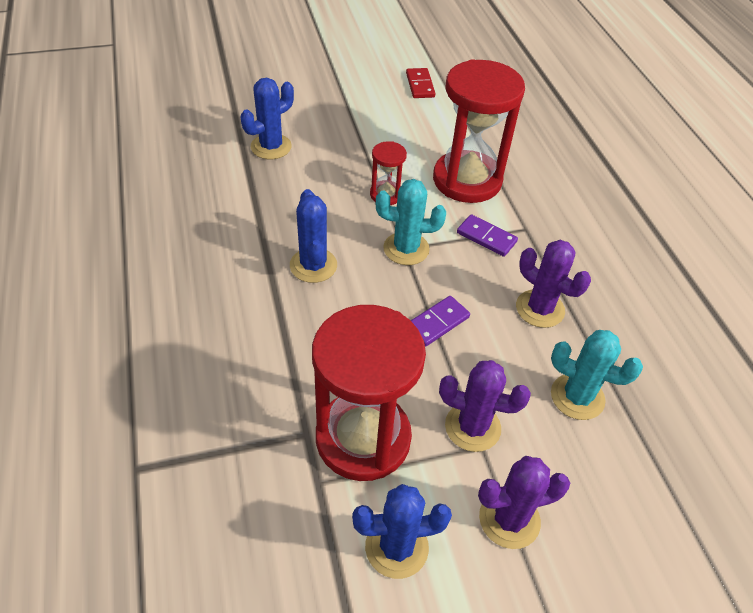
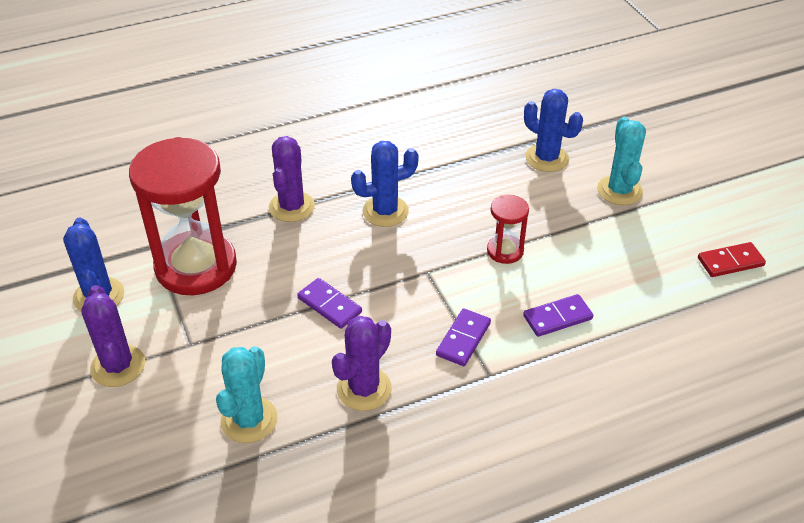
camera: 85 degrees right, 5 degrees down
turquoise cactus [376,179,446,265] -> turquoise cactus moved to [597,117,646,205]
red hourglass [433,59,525,203] -> purple domino [523,294,593,337]
purple cactus [439,360,531,452] -> purple cactus moved to [269,136,315,222]

